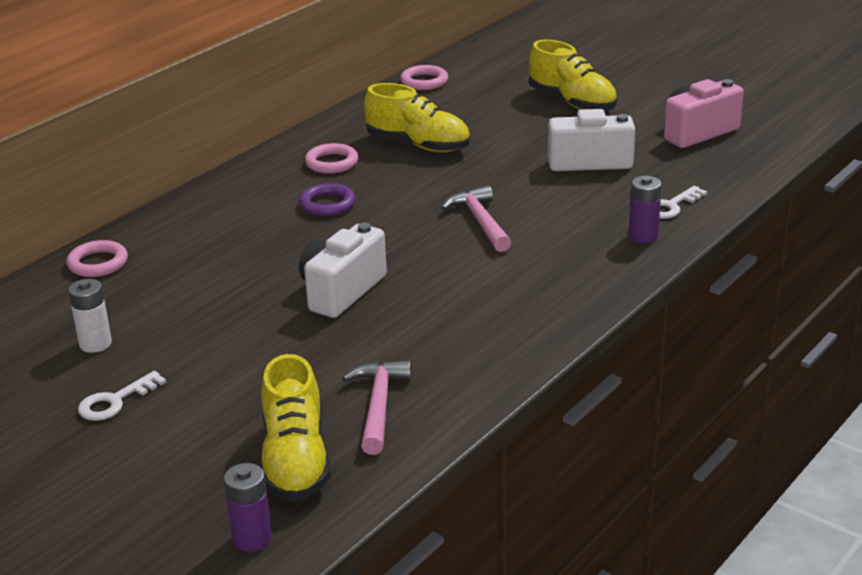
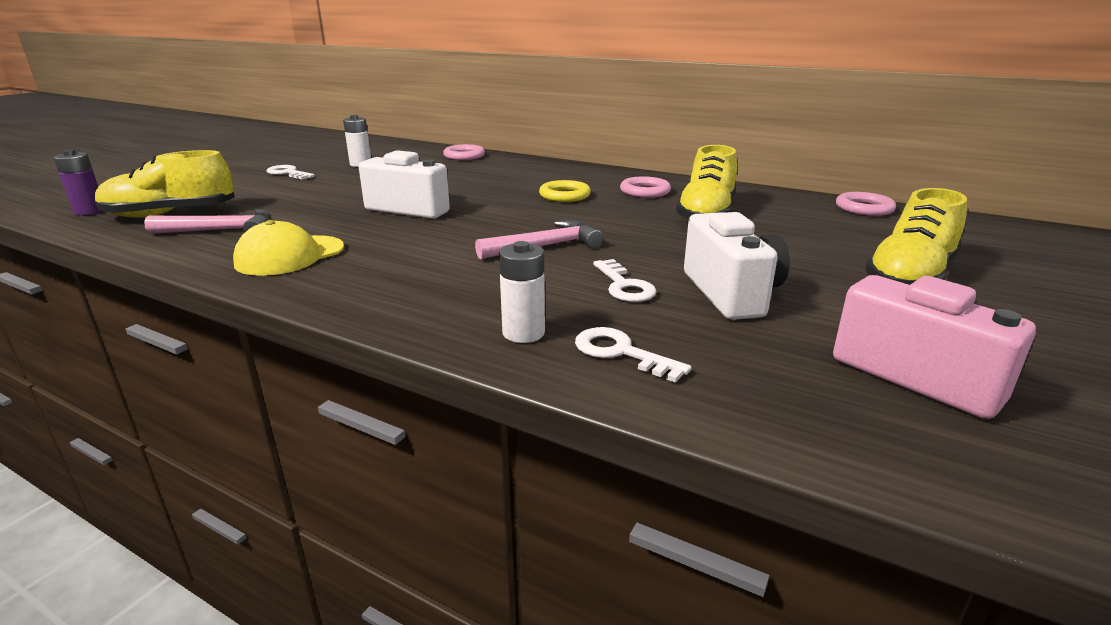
camera: 80 degrees right, 5 degrees down
purple ring [299,183,356,216] -> yellow ring [539,180,591,202]
purple battery [629,176,662,243] -> white battery [499,241,545,343]
none -> yellow cap [233,220,344,276]
none -> white key [593,259,657,302]

